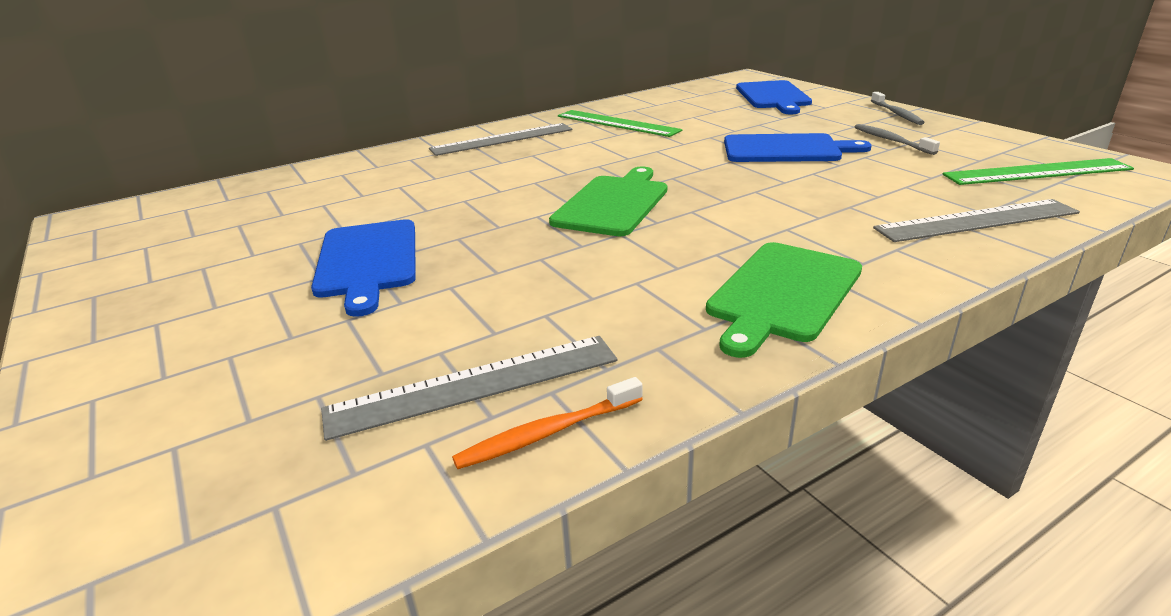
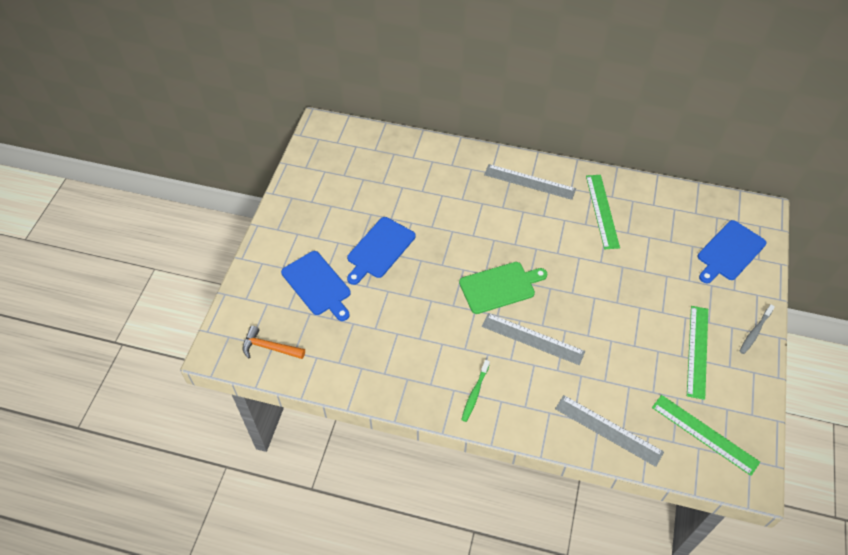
camera: 45 degrees right, 25 degrees up
grey ruler [321,336,618,441] -> grey ruler moved to [482,313,585,365]
orange toothbrush [452,377,643,469] -> none
green cutting board [706,242,862,358] -> green toothbrush [461,360,490,422]
blue cutting board [724,133,872,162] -> blue cutting board moved to [281,251,351,321]
grey toothbrush [855,124,940,155] -> green ruler [687,306,708,400]
none -> orange hammer [243,326,305,359]

